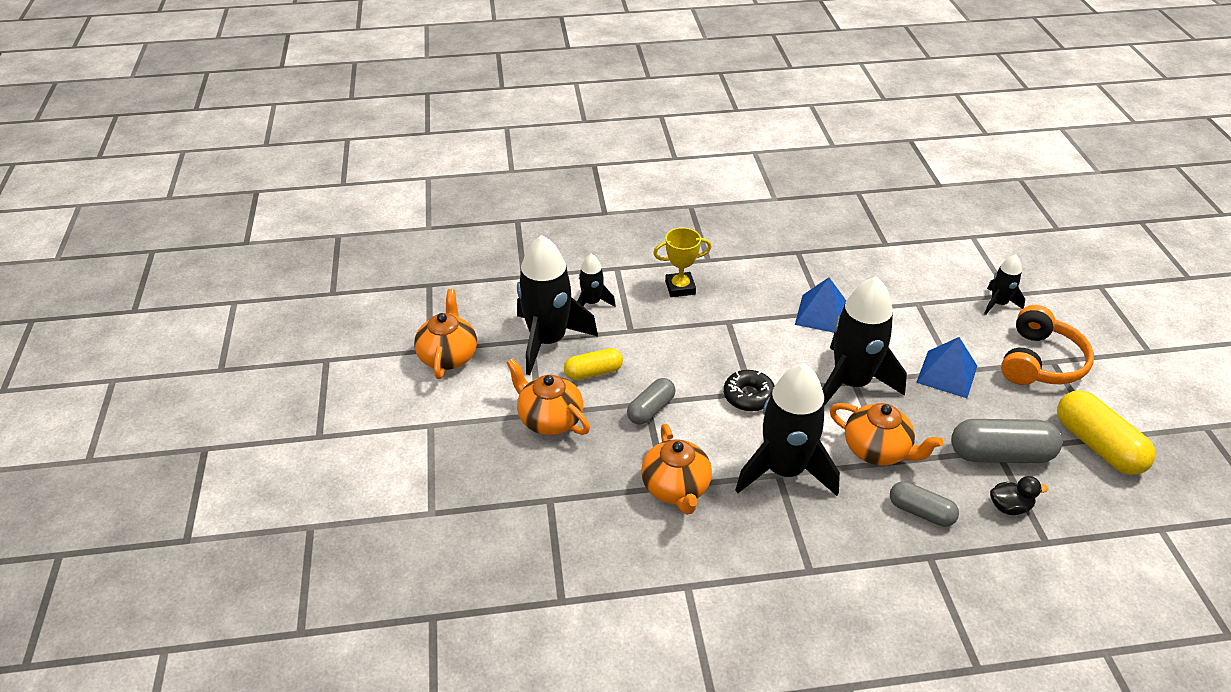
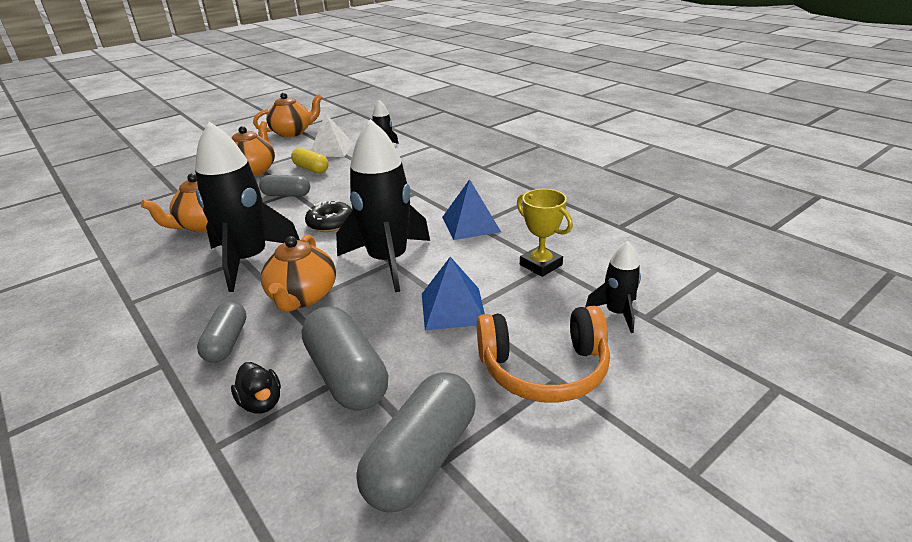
camera: 60 degrees right, 10 degrees down
black rocket [517,235,598,375] -> white pyramid [311,113,354,157]
yellow trophy [653,228,712,297] -> yellow trophy moved to [517,189,573,277]
yellow capsule [1057,390,1155,475] -> grey capsule [356,372,475,512]

